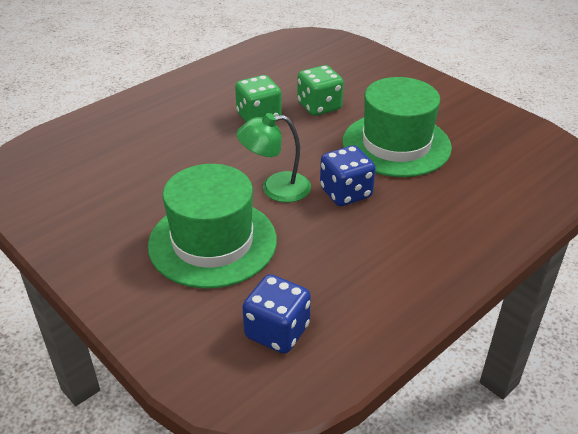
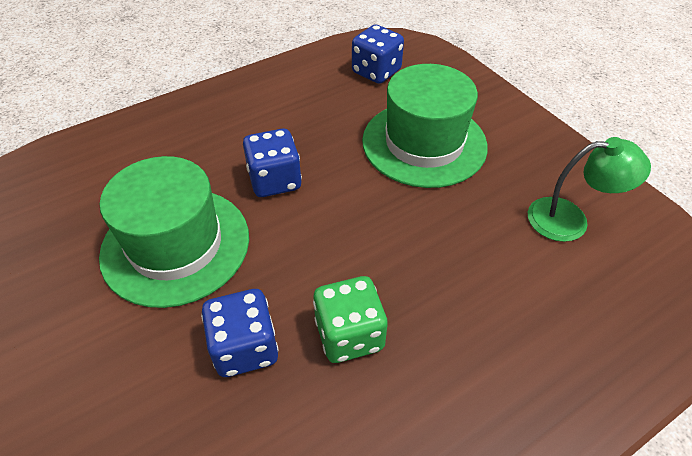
camera: 170 degrees left, 10 degrees up
green lamp [236,113,311,202] -> green lamp moved to [528,137,651,242]
green dice [297,65,344,116] -> blue dice [201,289,278,377]

